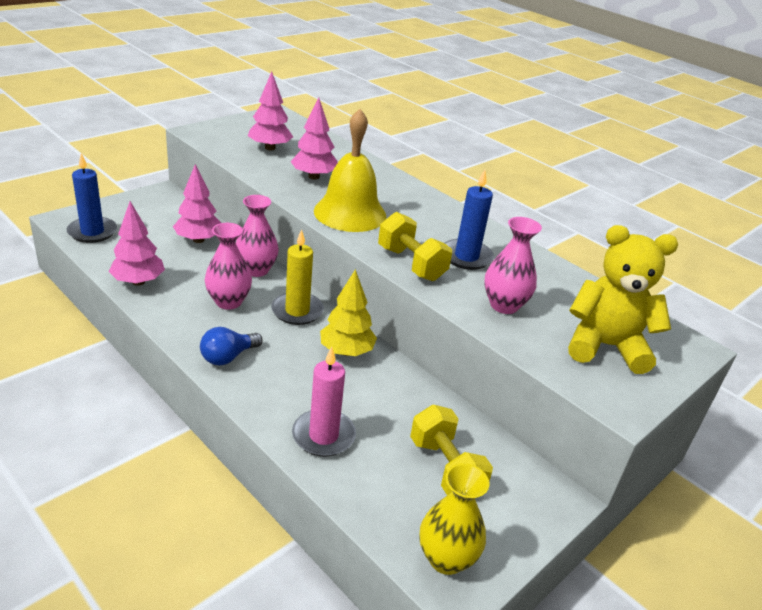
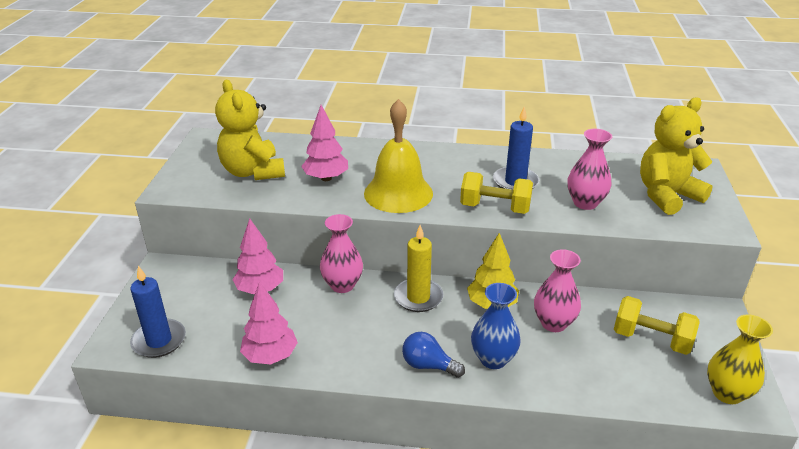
camera: 35 degrees left, 0 degrees up
blue light bulb [200,327,263,365] -> blue light bulb turned 105 degrees clockwise [402,332,465,378]
pink vase [205,223,252,310] -> pink vase moved to [534,249,581,332]
pink tree [248,71,293,151] -> yellow teddy bear [215,80,285,180]
pink candle [292,347,356,457] -> none
none -> blue vase [471,283,521,369]

